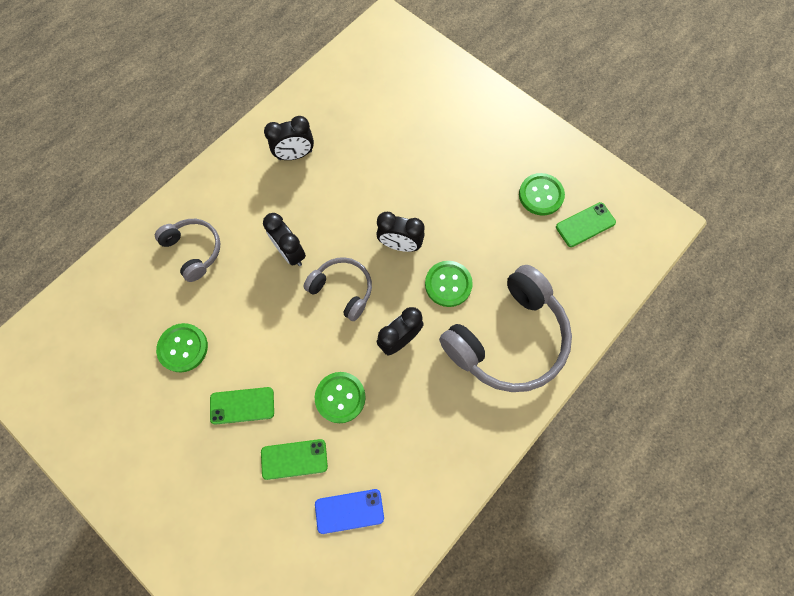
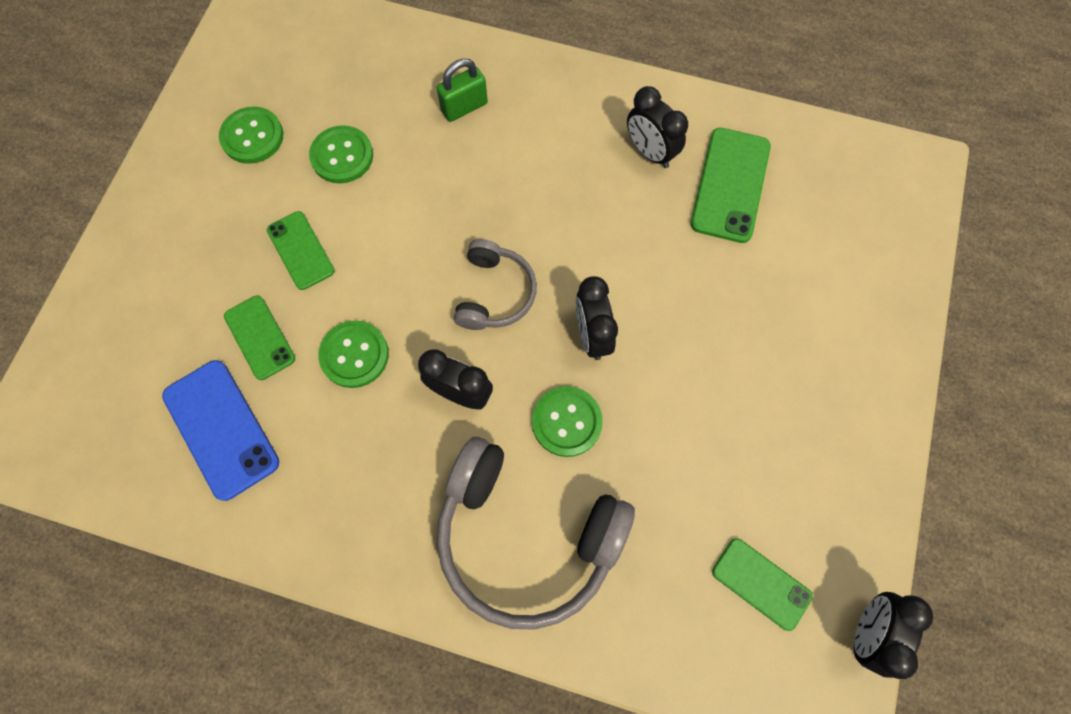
camera: 65 degrees right, 0 degrees up
grey headphones [155,219,221,282] -> green padlock [437,59,488,122]
black clock [263,213,306,266] -> black clock moved to [854,592,933,679]
blue phone [315,489,384,534] -> blue phone [162,360,279,501], size x1.54
green button [519,173,565,216] -> green button moved to [219,106,283,164]
none -> green phone [691,128,771,243]

